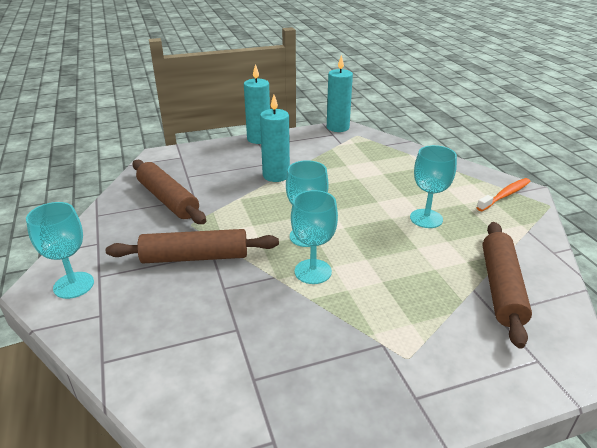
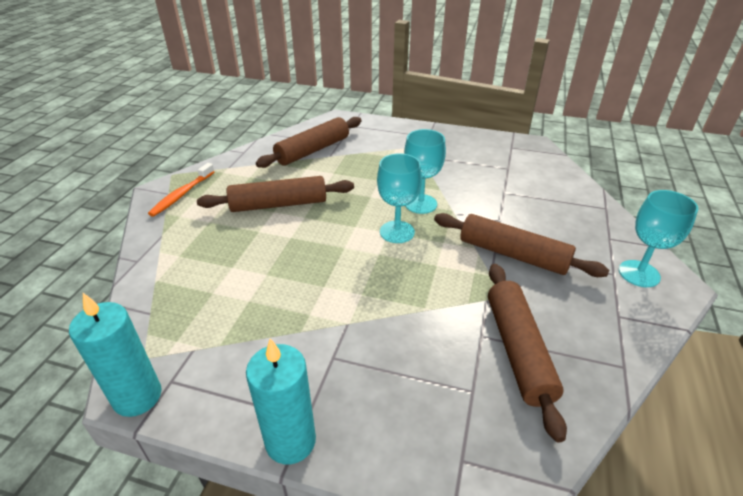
camera: 145 degrees left, 5 degrees up
turquoise candle [260,95,290,182] -> none
turquoise goblet [410,145,457,228] -> brown rolling pin [197,176,354,212]
orange toothbrush [476,178,531,211] -> orange toothbrush turned 60 degrees counterclockwise [148,163,215,217]

